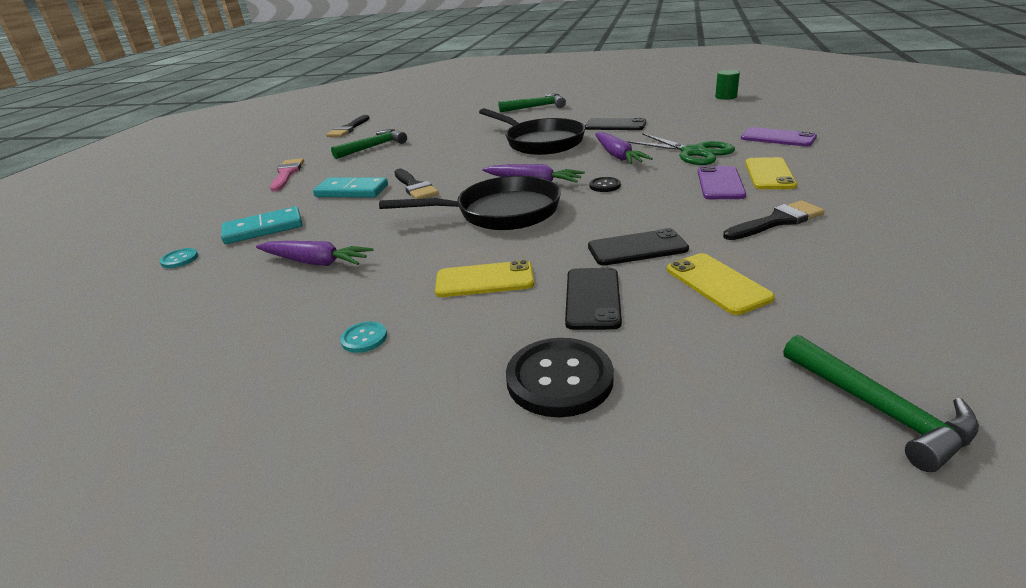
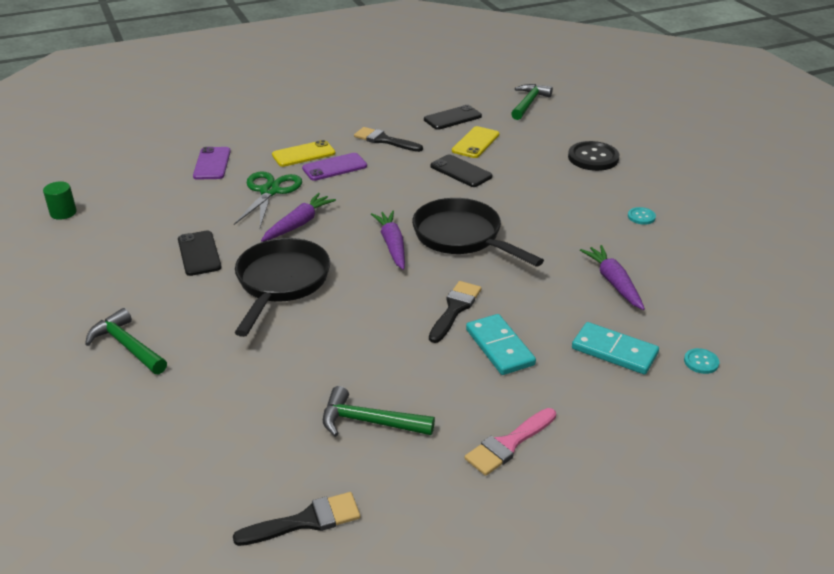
camera: 130 degrees left, 5 degrees up
yellow phone [435,260,534,297] -> none
black phone [565,268,622,330] -> black phone moved to [424,105,482,130]
black button [589,177,621,192] -> none

